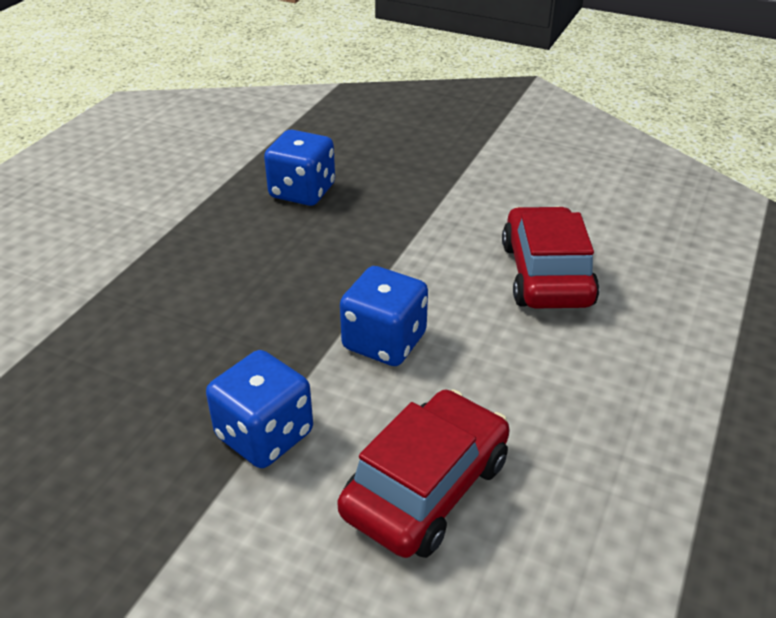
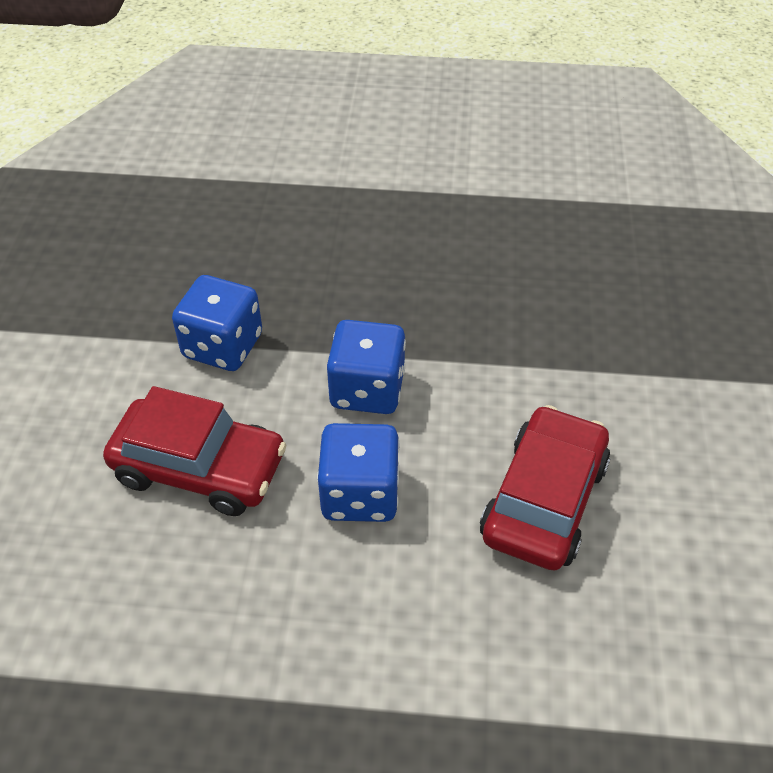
camera: 70 degrees right, 10 degrees up
blue dice [264,130,335,206] -> blue dice moved to [317,423,400,522]
red car [502,206,599,308] -> red car turned 45 degrees counterclockwise [480,405,610,571]

